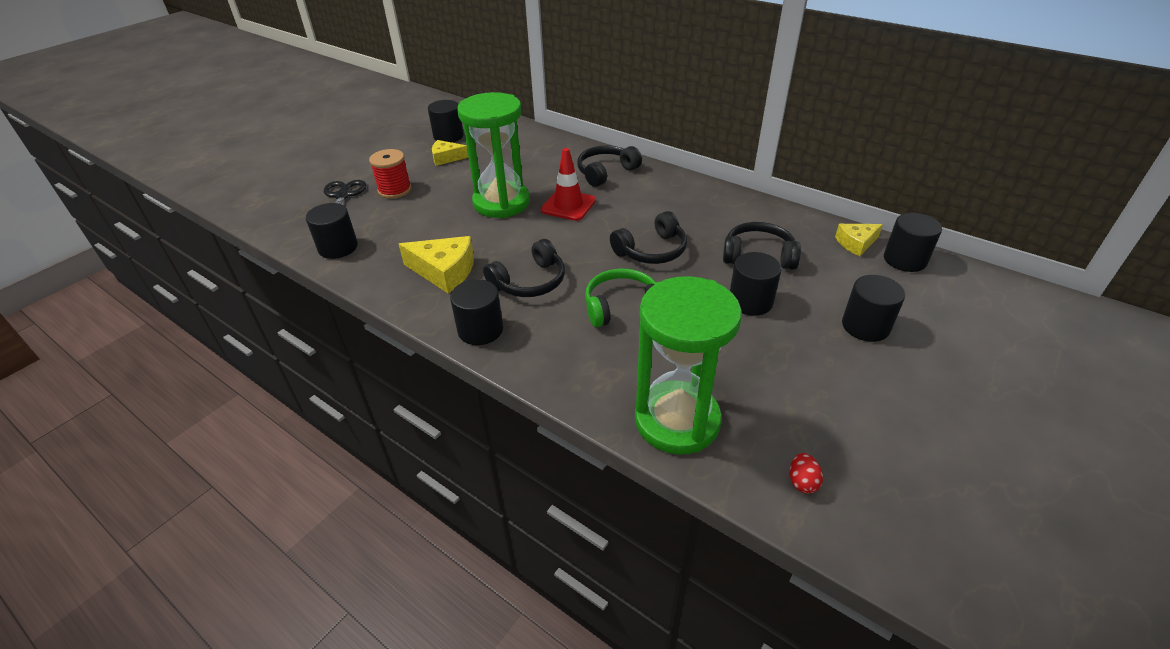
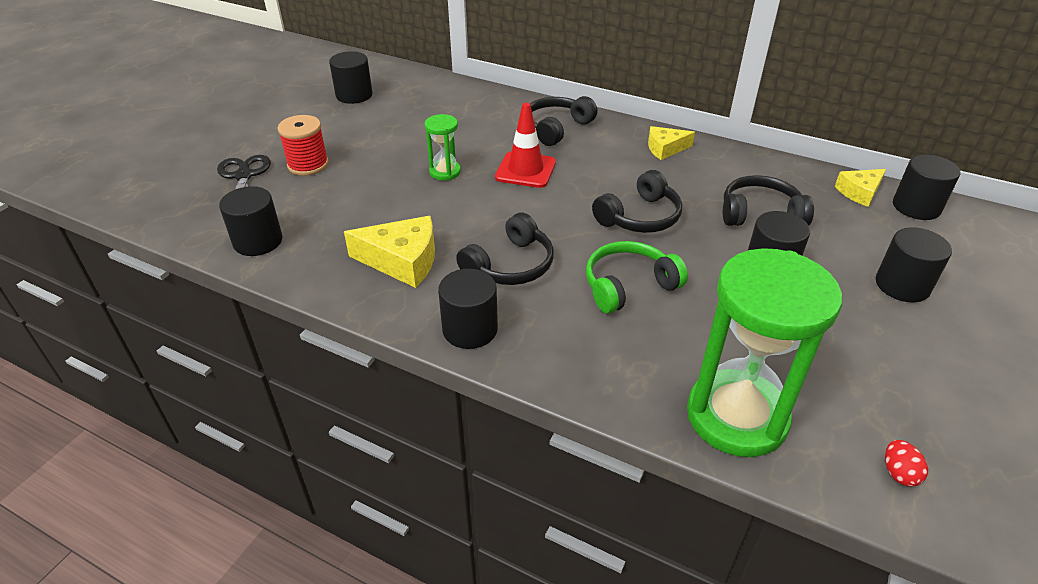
camera: 10 degrees left, 0 degrees up
yellow cheese [432,140,469,166] -> yellow cheese moved to [648,126,695,160]
green hourglass [457,92,530,218] -> green hourglass [425,114,461,181], size x0.46

